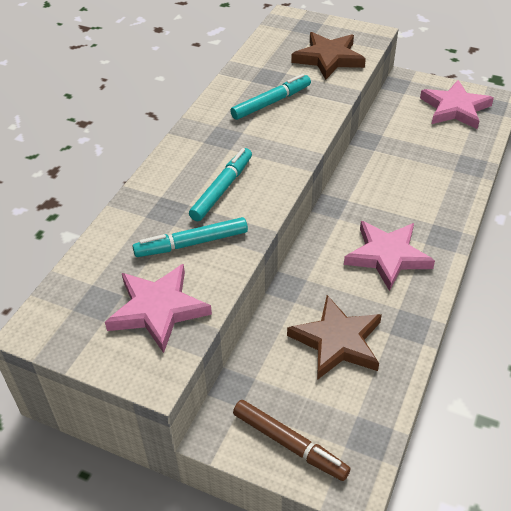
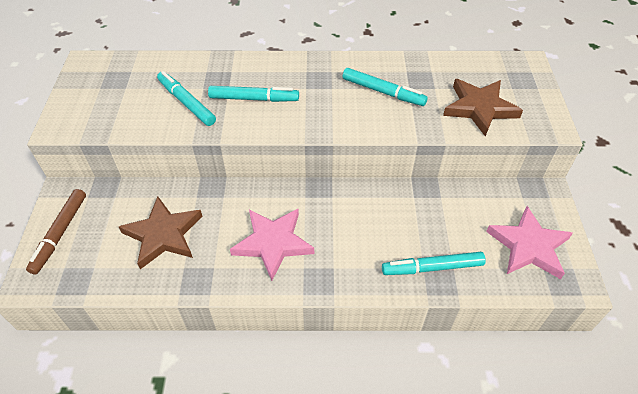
camera: 65 degrees right, 5 degrees up
pink star [105,264,212,353] -> none
none -> turquoise marker [382,252,486,275]

